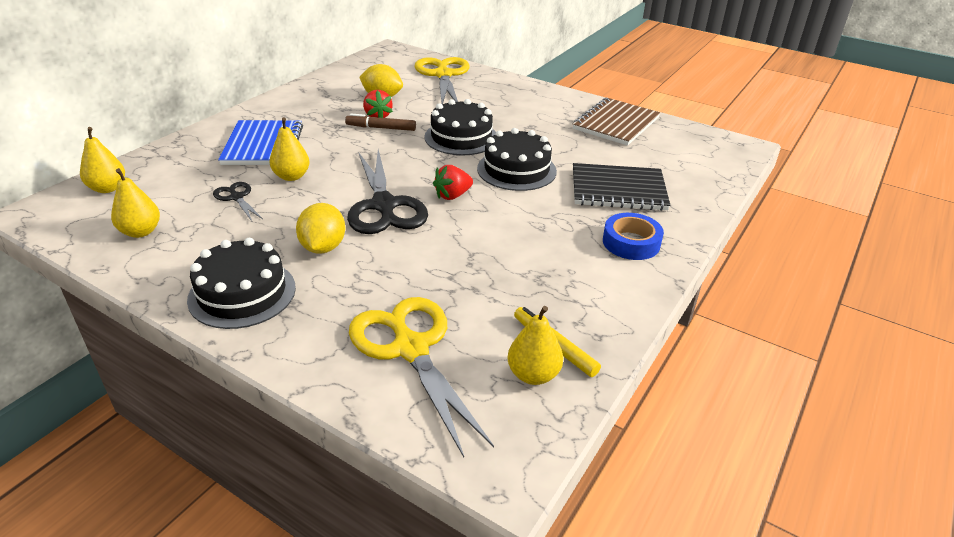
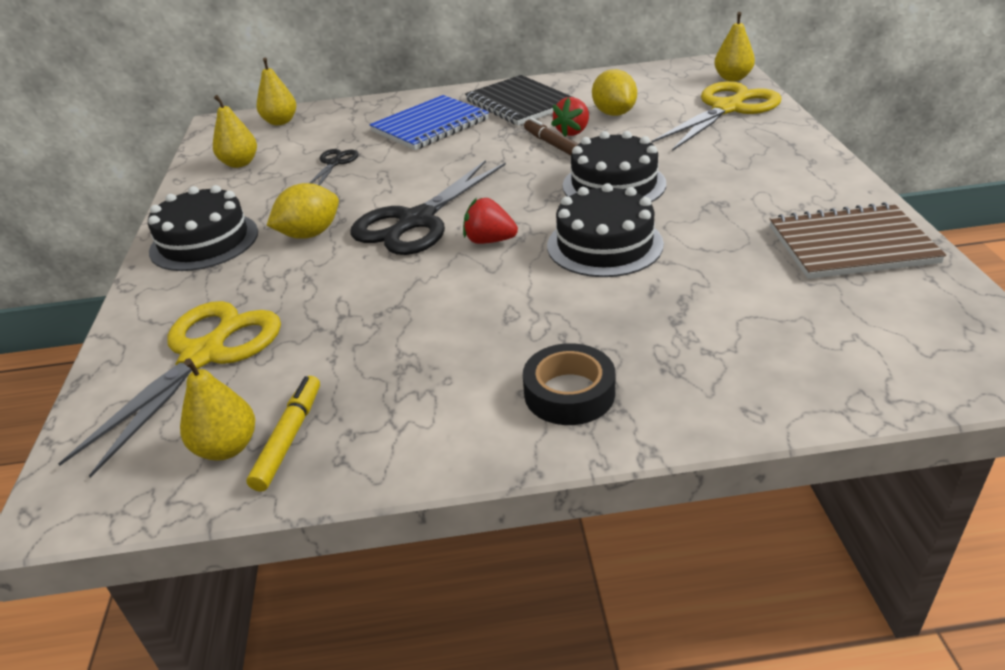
camera: 55 degrees right, 0 degrees up
yellow pear [270,117,310,181] -> yellow pear moved to [714,12,755,81]
black notebook [573,163,670,211] -> black notebook moved to [465,75,572,125]
blue tape [603,213,664,260] -> black tape [523,343,615,425]

